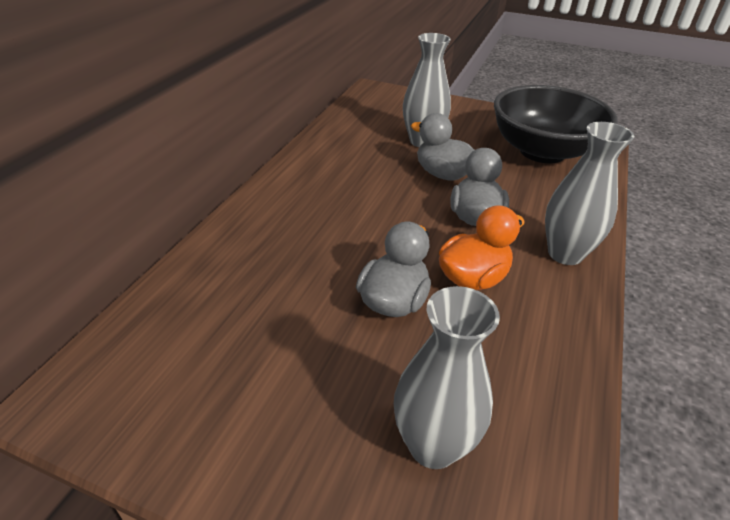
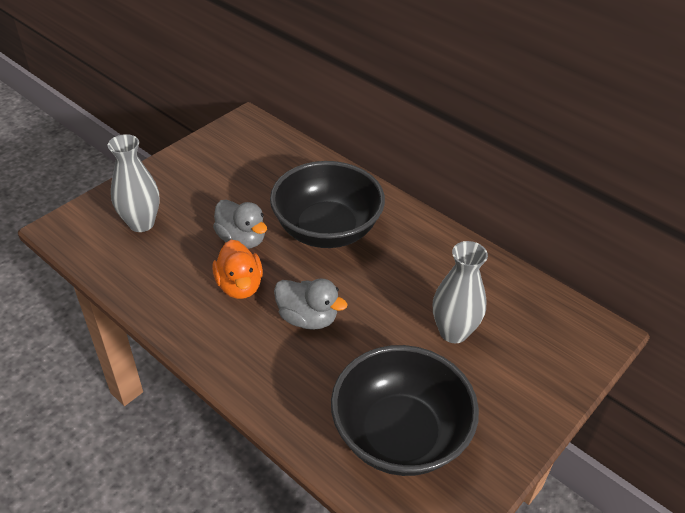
camera: 110 degrees right, 5 degrees up
grey duck [411,113,474,180] -> none
grey vase [545,122,635,265] -> none
none -> black bowl [270,161,385,248]

